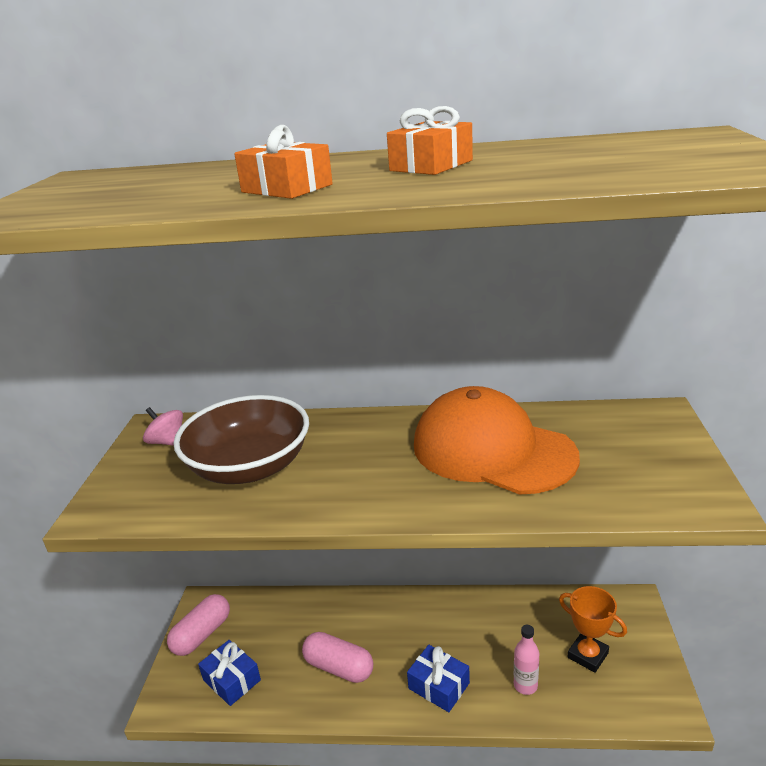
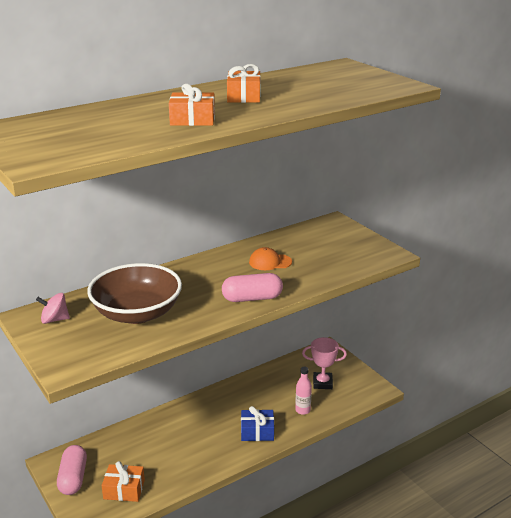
camera: 40 degrees left, 0 degrees up
blue gift [198,640,261,706] -> orange gift [101,461,145,502]
pink capsule [302,632,373,683] -> pink capsule moved to [222,273,283,302]
orange cap [414,386,580,495] -> orange cap [249,247,292,270], size x0.41
orange trophy [559,586,627,673] -> pink trophy [302,337,347,389]

